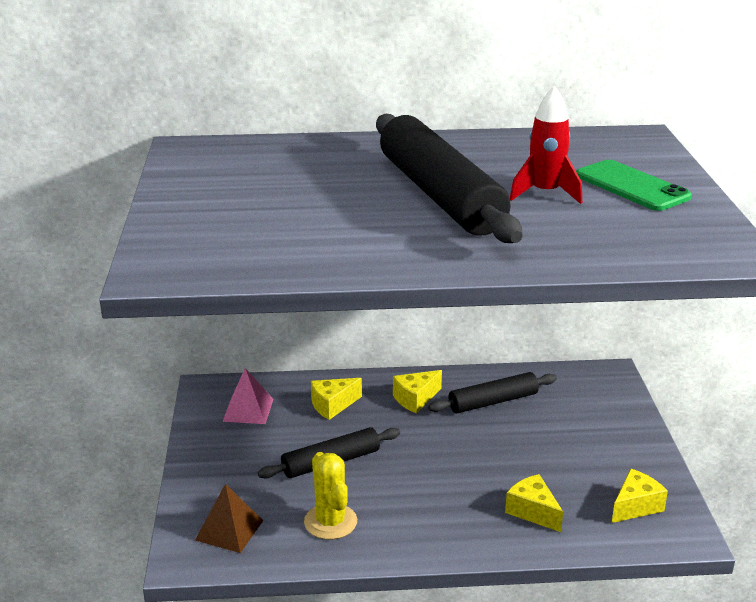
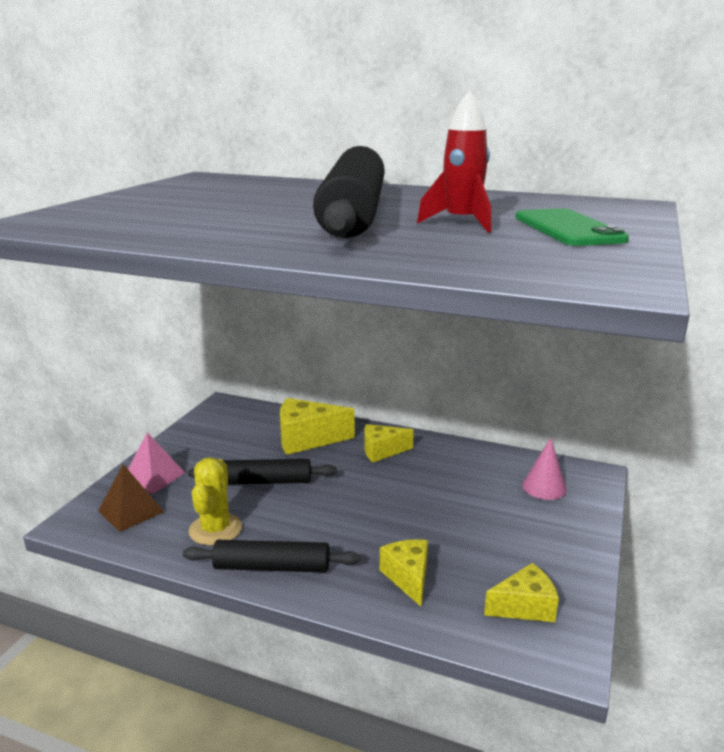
camera: 25 degrees right, 5 degrees down
pink pyramid [222,368,273,424] -> pink pyramid moved to [128,432,185,494]
yellow cheese [311,378,362,420] -> yellow cheese [280,398,355,455], size x1.55
black rolling pin [428,372,557,413] -> black rolling pin moved to [183,540,360,573]
none -> pink cone [522,438,567,500]

